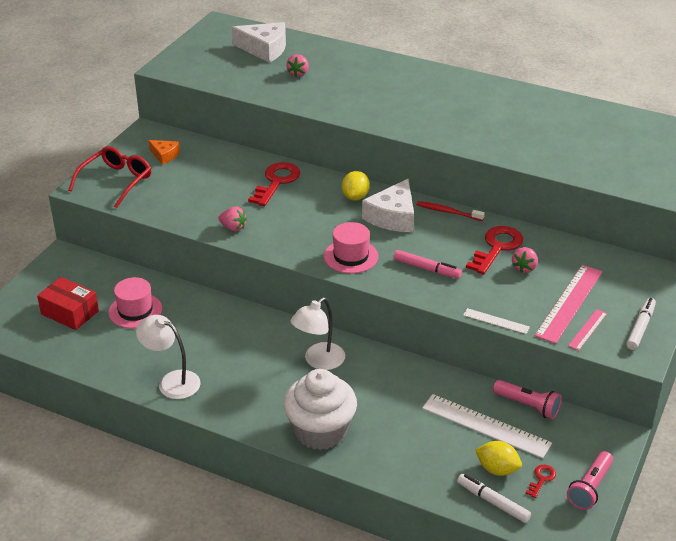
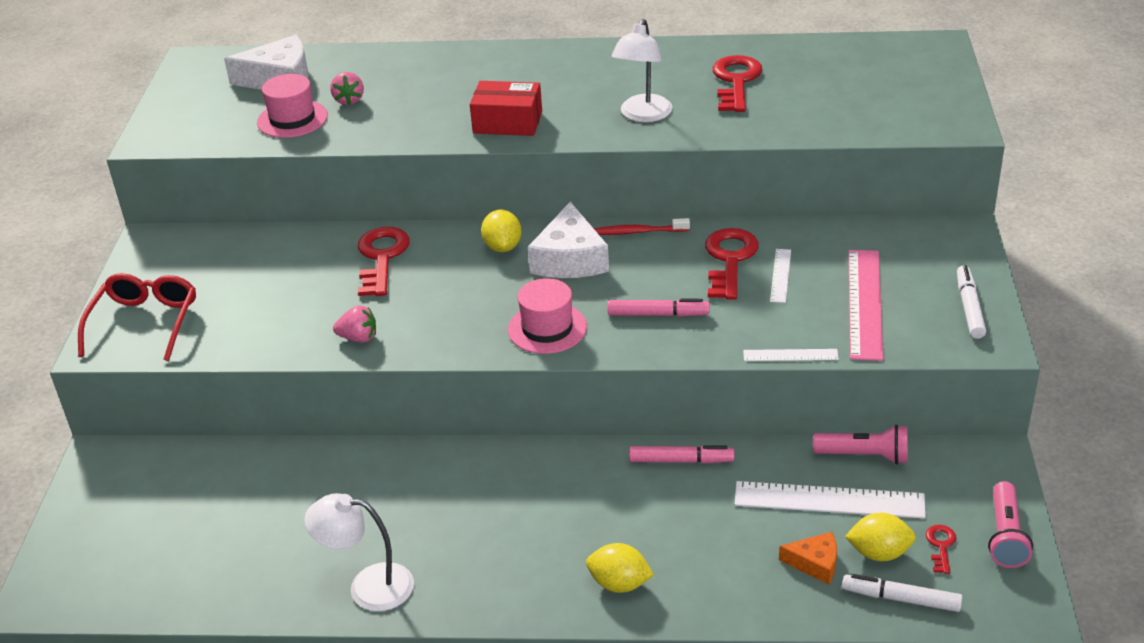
camera: 20 degrees left, 0 degrees up
red box [37,277,99,330] -> red box moved to [470,81,542,136]
pink hat [108,277,162,328] -> pink hat moved to [257,74,328,138]
orange cheese [148,140,180,165] -> orange cheese moved to [779,532,837,585]
white cupcake [283,369,357,450] -> yellow lemon [586,543,654,593]
white lamp [291,297,345,370] -> white lamp moved to [611,19,673,122]
pink strawberry [512,247,538,273] -> white ruler [770,249,791,303]
pink ruler [568,309,607,351] -> none
none -> pink marker [629,445,734,464]
none -> red key [713,55,762,112]

